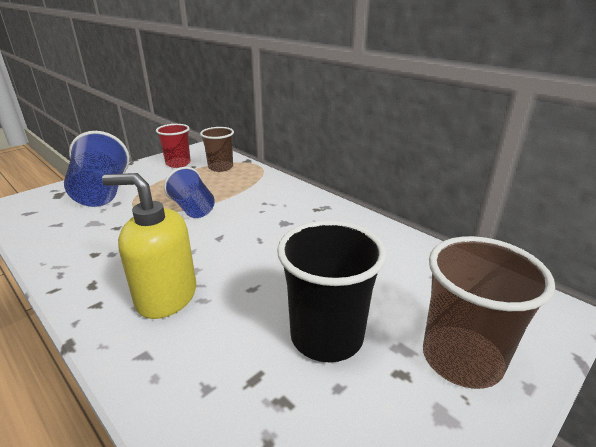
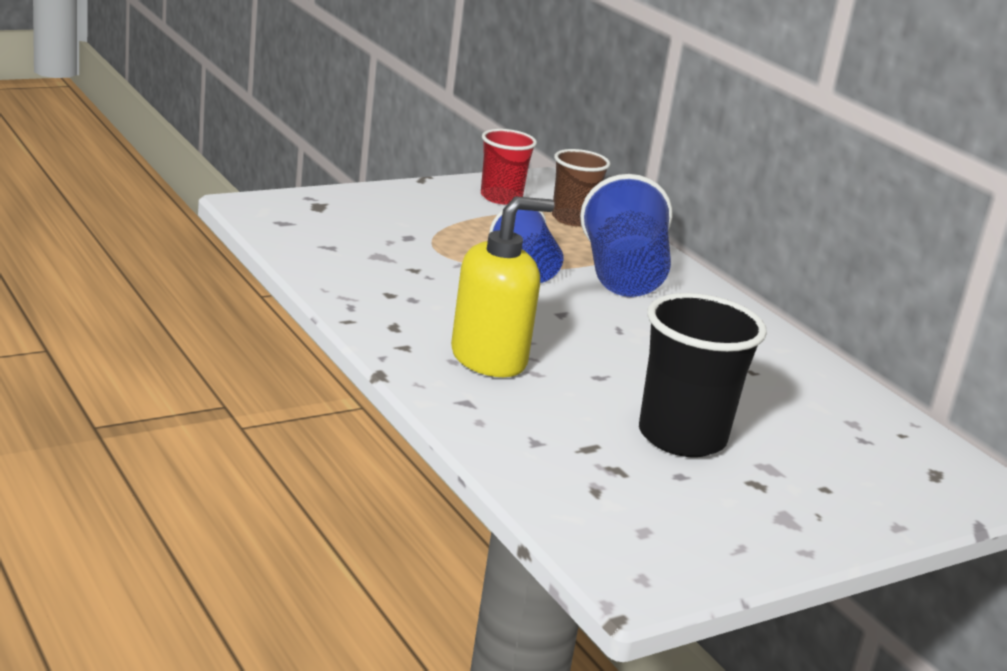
camera: 10 degrees right, 5 degrees down
blue cup [64,131,130,207] -> blue cup moved to [580,174,673,297]
yellow soap dispenser [102,173,196,319] -> yellow soap dispenser turned 120 degrees clockwise [451,196,554,377]
brown cup [423,236,555,389] -> none

